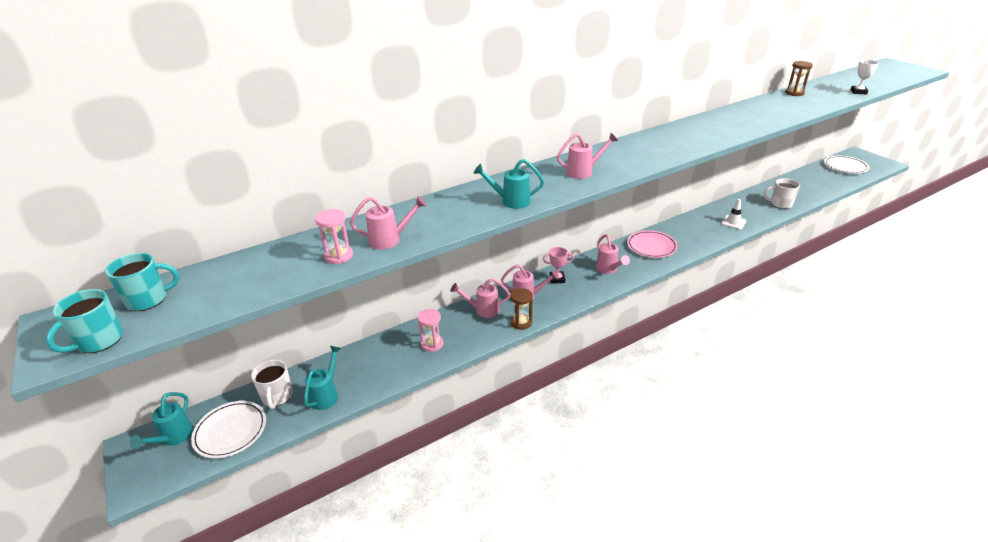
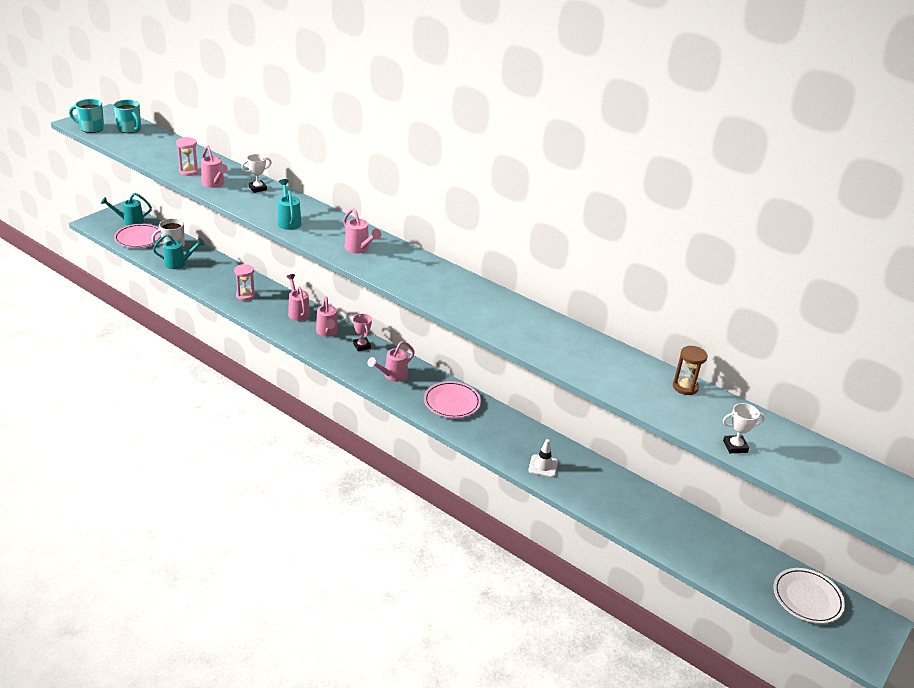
camera: 65 degrees right, 0 degrees up
white plate [191,401,266,458] -> pink plate [114,224,161,248]
brown hourglass [510,288,533,330] -> none
white mug [764,178,800,209] -> none
none -> white trophy [242,154,272,193]

